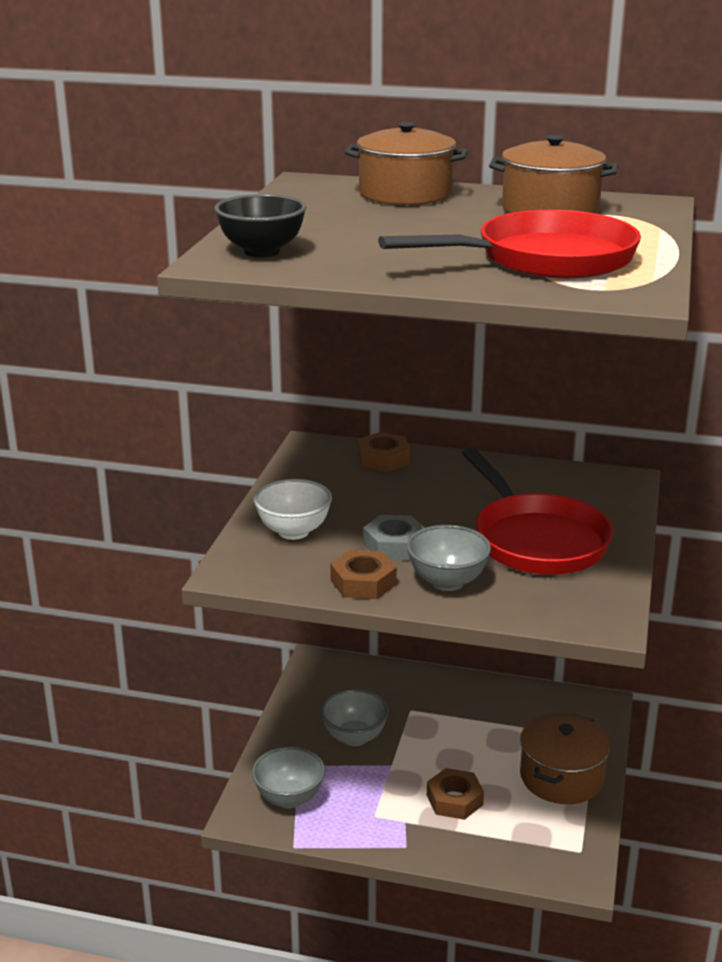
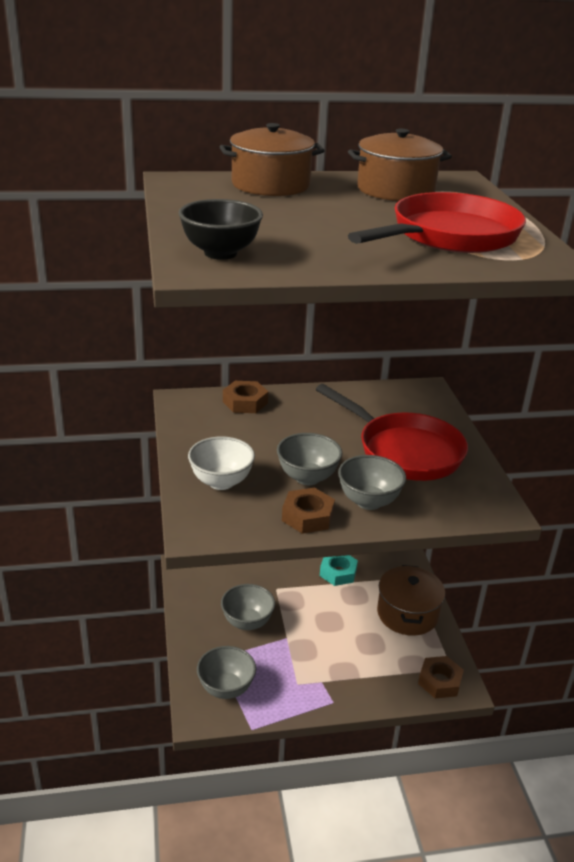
camera: 25 degrees left, 5 degrees up
grey nut [363,515,425,560] -> grey bowl [277,433,342,485]
brown nut [427,768,484,820] -> brown nut moved to [418,656,464,699]
none -> turquoise nut [320,555,358,586]

